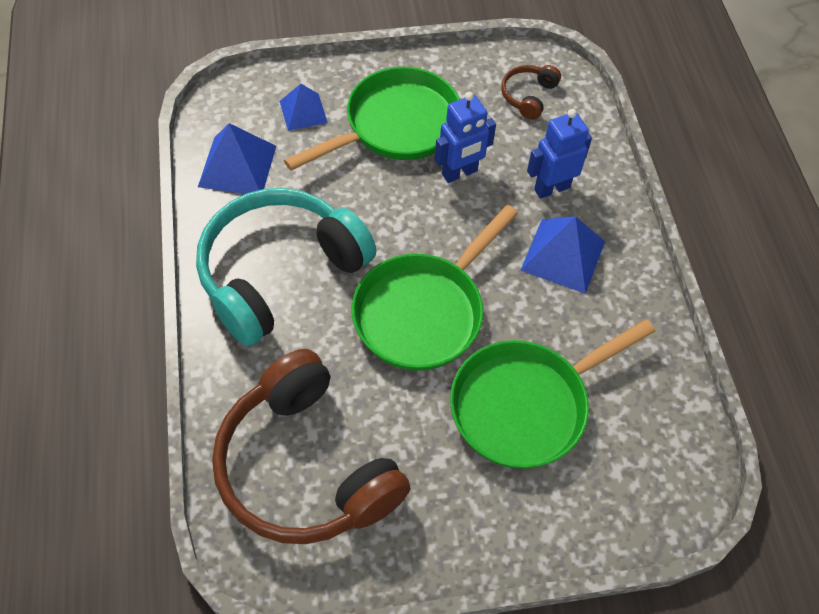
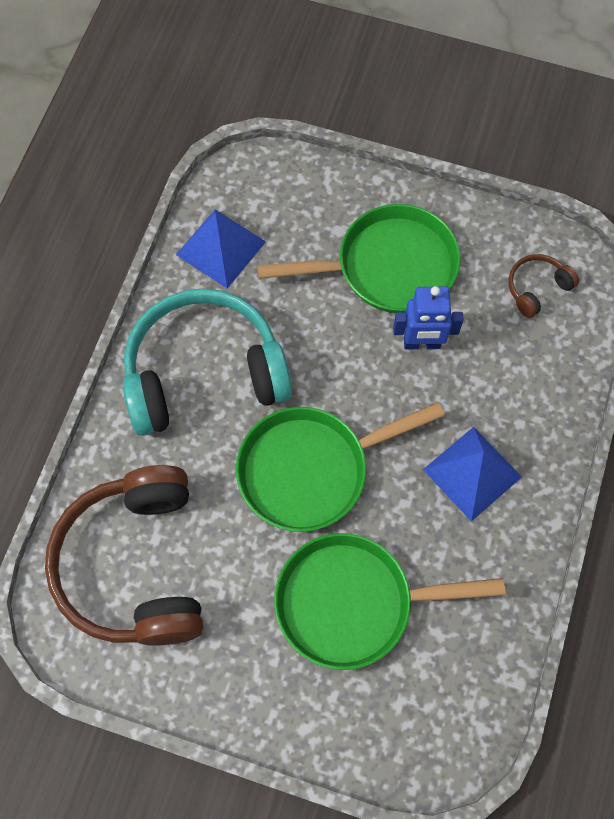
camera: 30 degrees right, 10 degrees up
blue pyramid [280,84,328,131] -> none
blue robot [527,109,592,199] -> none

